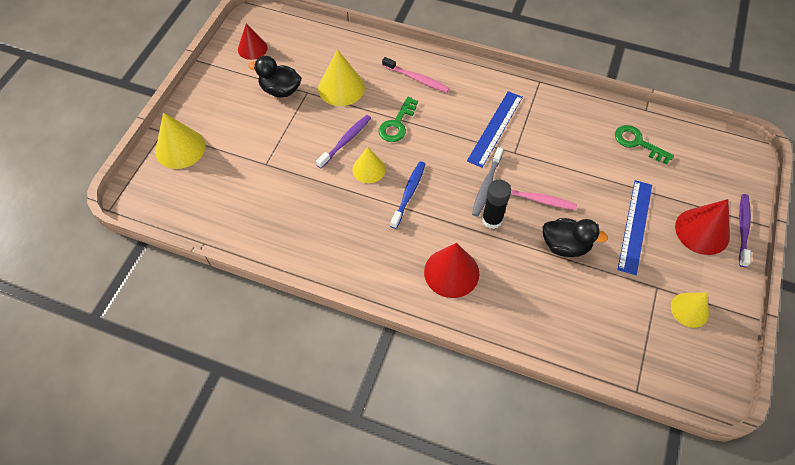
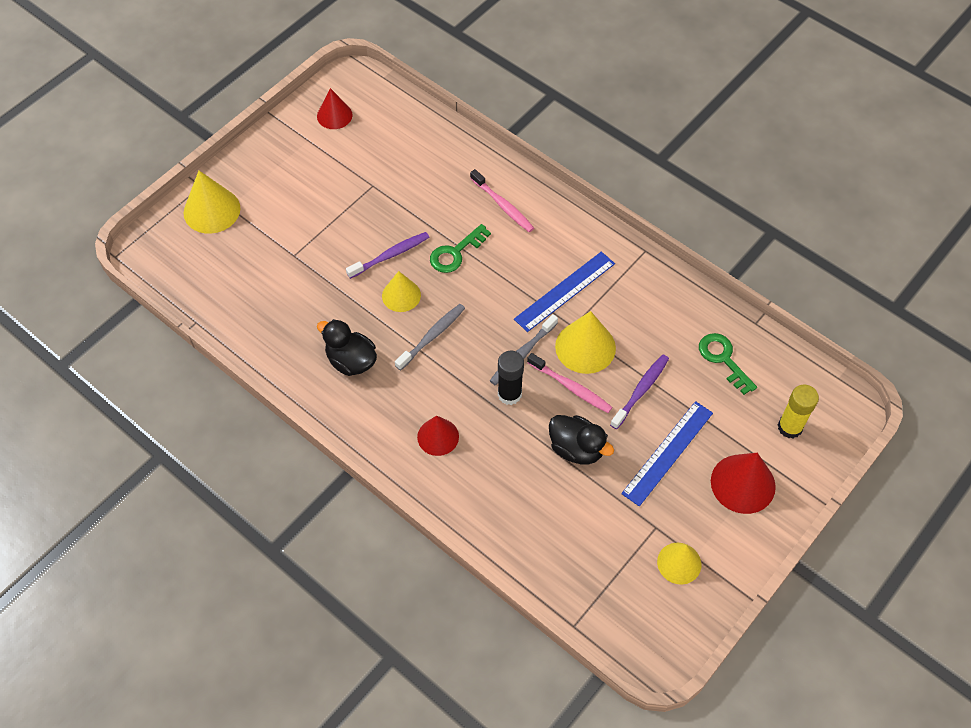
camera: 20 degrees right, 0 degrees up
black duck [248,56,301,97] -> black duck moved to [317,319,377,376]
yellow cone [318,49,365,106] -> yellow cone moved to [555,311,616,374]
blue toothbrush [390,161,425,229] -> grey toothbrush [395,304,465,371]
red cone [424,243,479,298] -> red cone [417,415,459,456], size x0.66
purple toothbrush [739,194,751,267] -> purple toothbrush moved to [610,355,669,429]
none -> yellow glue stick [778,385,819,439]

